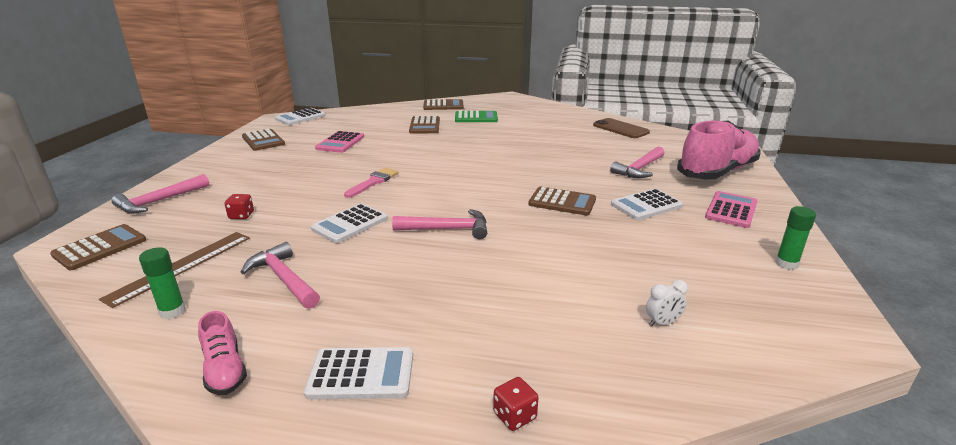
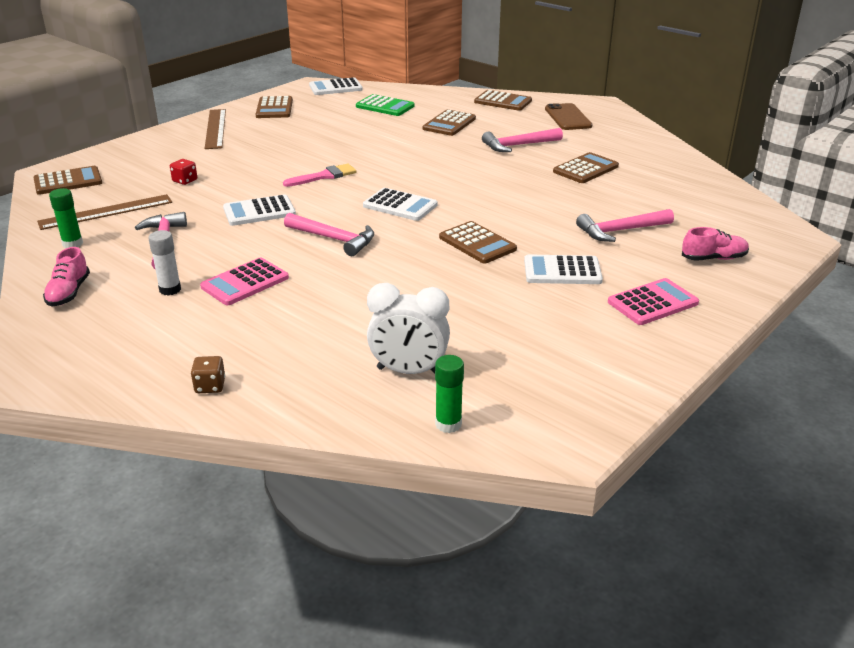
camera: 30 degrees right, 5 degrees up
pink hammer [112,174,209,214] -> pink hammer moved to [482,128,563,152]
white calculator [304,347,413,399] -> white calculator moved to [363,188,438,221]
pink calculator [315,131,364,153] -> pink calculator moved to [200,257,289,305]
green calculator [455,111,498,122] -> green calculator moved to [356,94,415,116]
red dice [493,377,539,431] -> brown dice [191,356,225,393]
brown phone [593,118,650,138] -> brown phone moved to [545,103,592,130]
white clock [646,280,688,327] -> white clock [367,283,450,374], size x2.02
pink shoe [677,121,761,180] -> pink shoe [682,227,749,261], size x0.45
green glue stick [775,206,816,270] -> green glue stick moved to [435,355,464,433]
none -> white glue stick [148,230,181,296]
none -> brown ruler [204,109,226,149]
none -> brown calculator [553,152,619,183]

